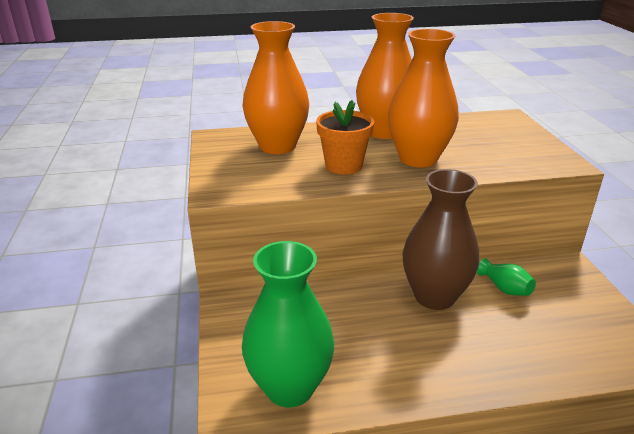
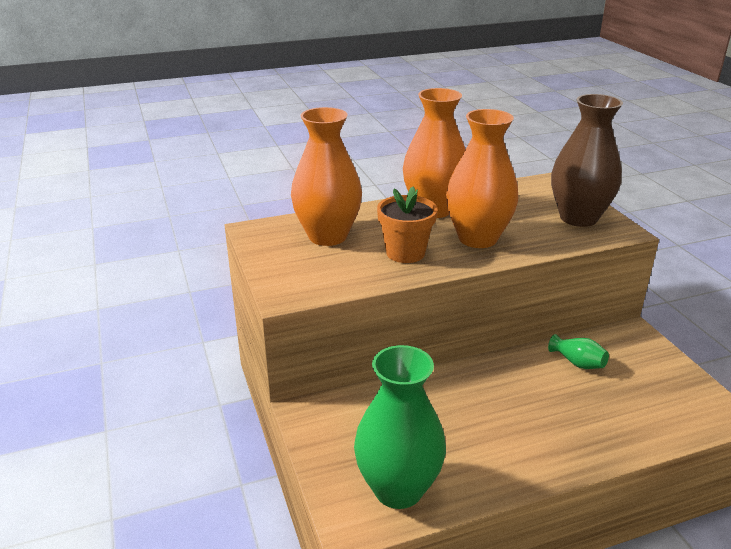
camera: 10 degrees left, 0 degrees up
brown vase [402,169,479,310] -> brown vase moved to [551,94,623,227]

